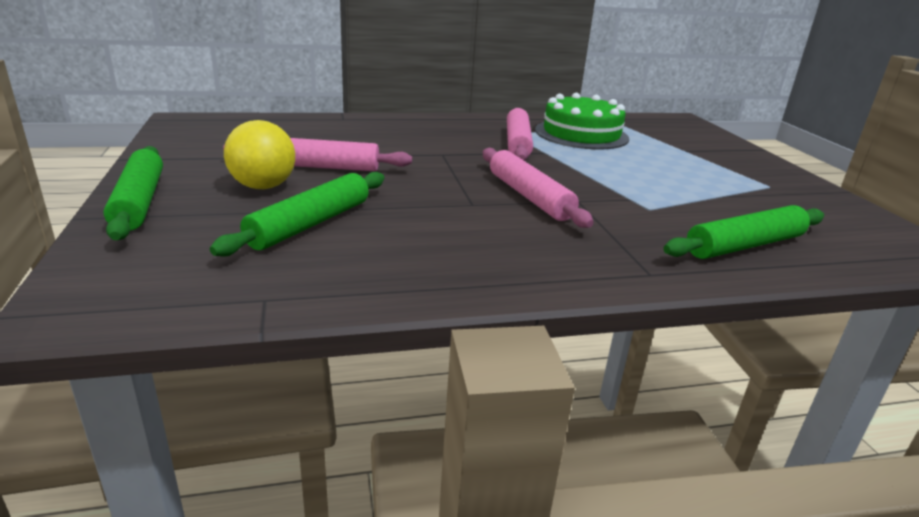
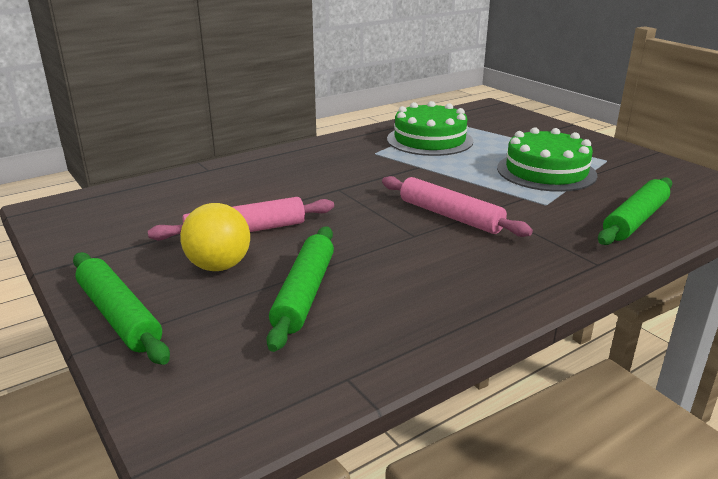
camera: 20 degrees left, 0 degrees up
pink rolling pin [507,108,533,161] -> none
none -> green cake [497,127,597,192]

